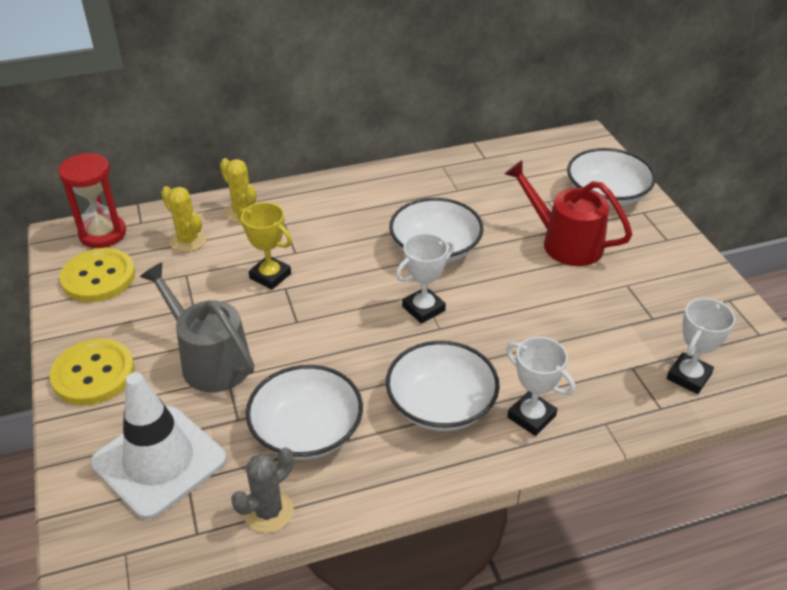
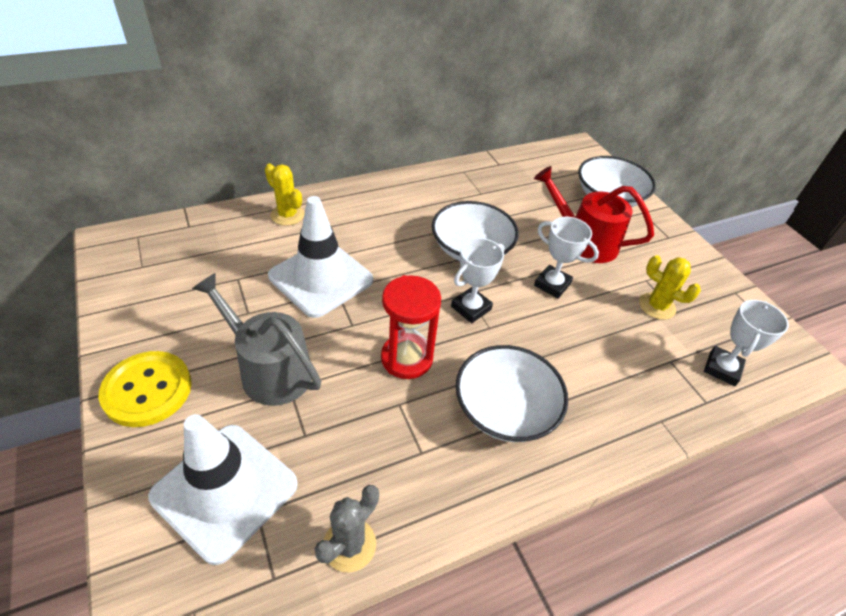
camera: 10 degrees left, 5 degrees up
red hourglass [58,153,126,248] -> red hourglass moved to [381,275,441,379]
yellow button [60,248,135,302] -> none
yellow cactus [161,186,207,252] -> yellow cactus moved to [639,255,701,320]
yellow trophy [238,202,292,290] -> white traffic cone [268,196,373,318]
white bowl [246,365,363,460] -> none
white trophy [506,337,575,436] -> white trophy moved to [534,217,599,299]

